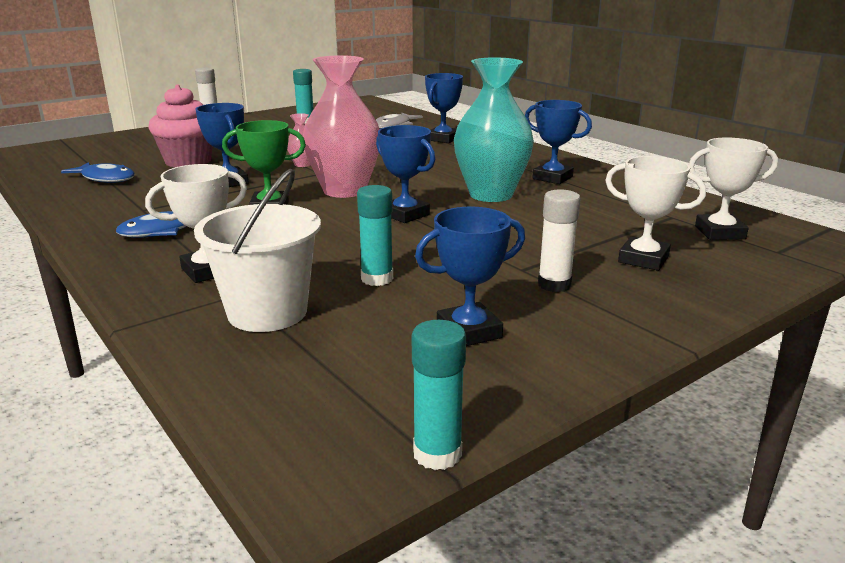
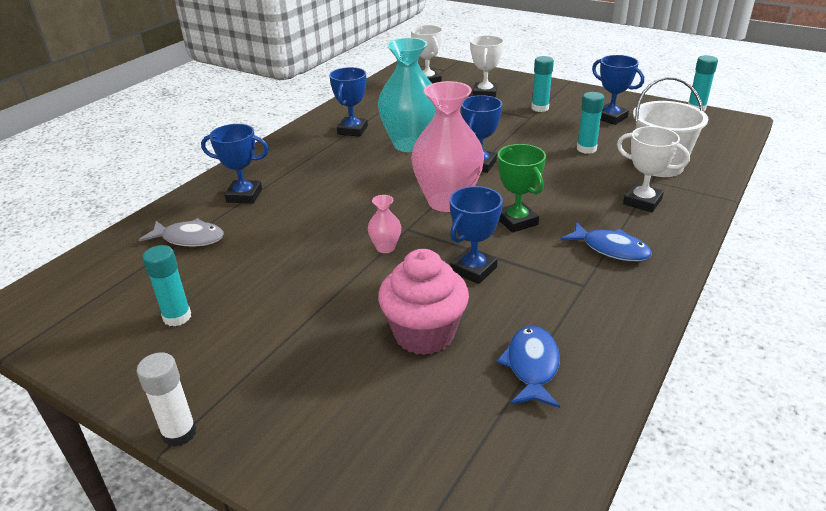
camera: 110 degrees left, 10 degrees up
white glue stick [538,189,581,292] -> turquoise glue stick [531,56,554,112]

